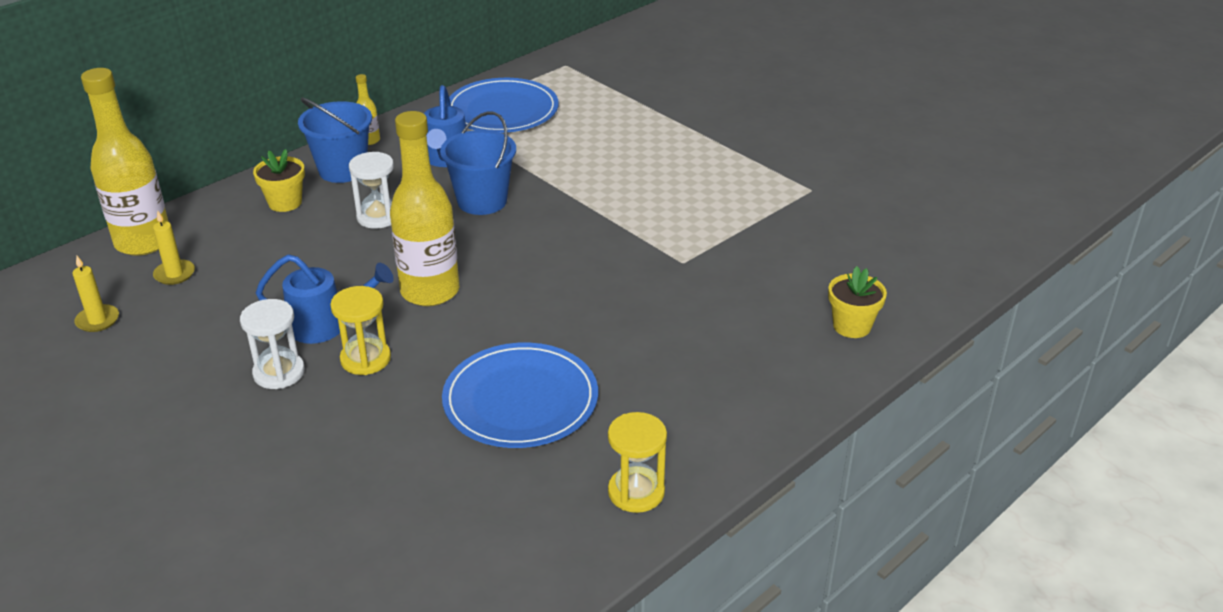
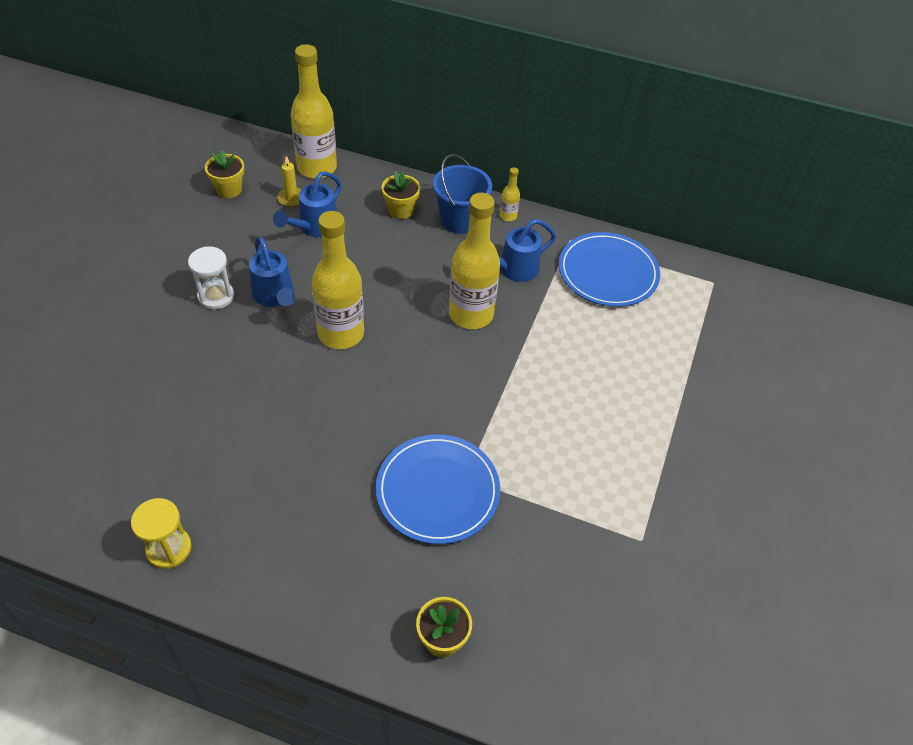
camera: 60 degrees right, 15 degrees up
yellow candle [72,256,119,332] -> yellow flower pot [205,150,244,198]
yellow hourglass [330,286,391,375] -> none
white hourglass [349,152,394,229] -> none
blue bucket [440,111,516,215] -> yellow bottle [449,193,500,329]
blue plate [442,343,598,448] -> blue plate moved to [376,434,500,544]
none -> blue watering can [273,171,342,237]

